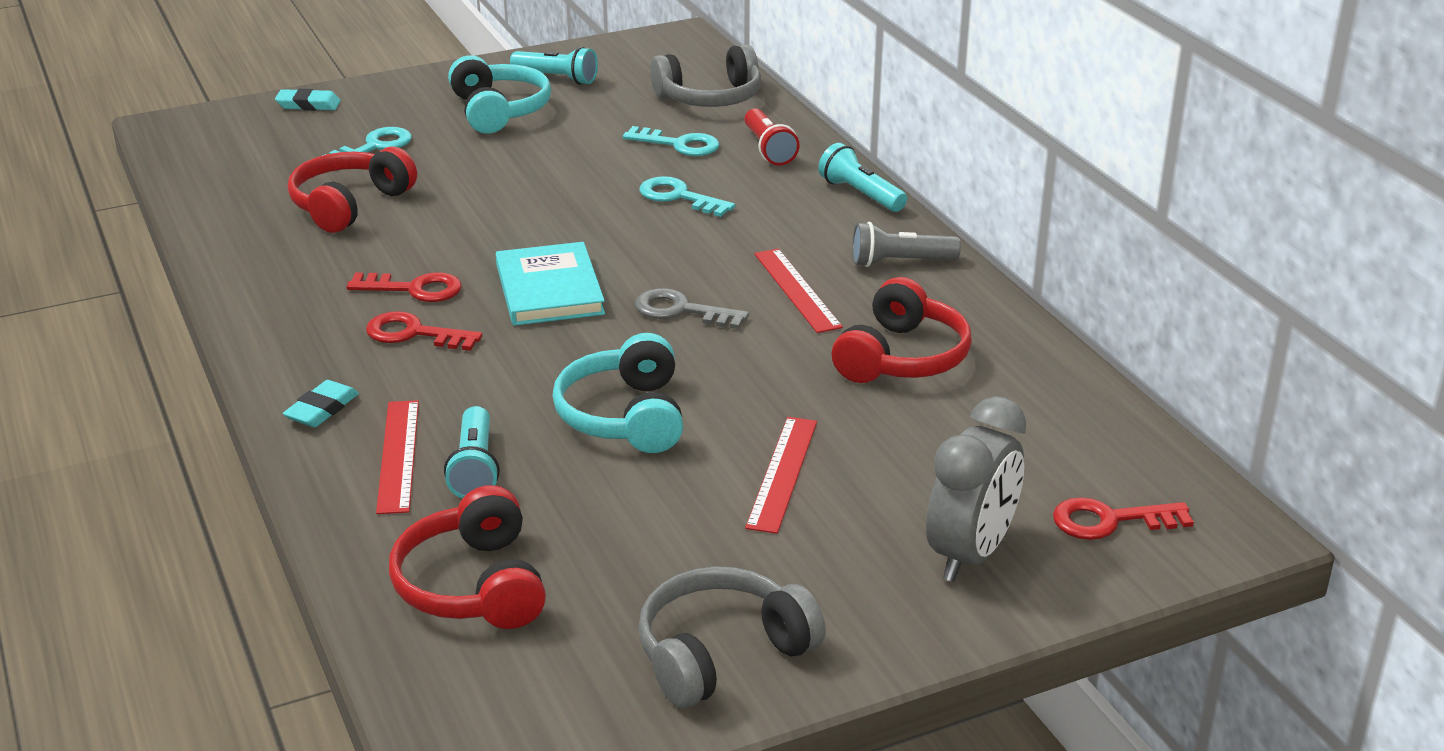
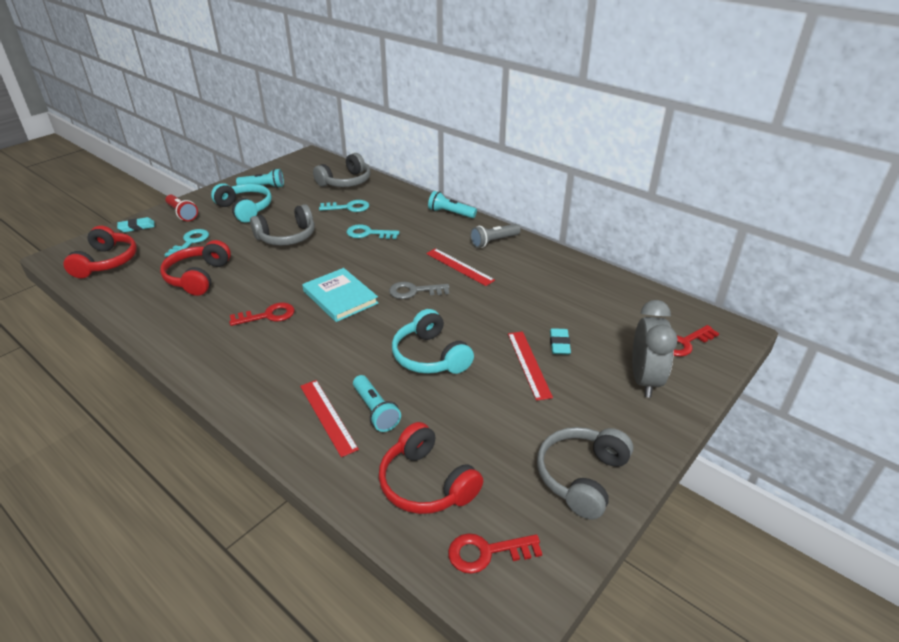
camera: 25 degrees left, 5 degrees up
turquoise eraser [283,380,359,427] -> turquoise eraser moved to [550,328,571,355]
red key [366,311,482,351] -> red key moved to [448,533,542,574]
red flashlight [744,108,800,165] -> red flashlight moved to [165,195,198,221]
red headphones [832,277,972,383] -> red headphones moved to [63,226,137,278]
none -> grey headphones [250,204,315,246]

